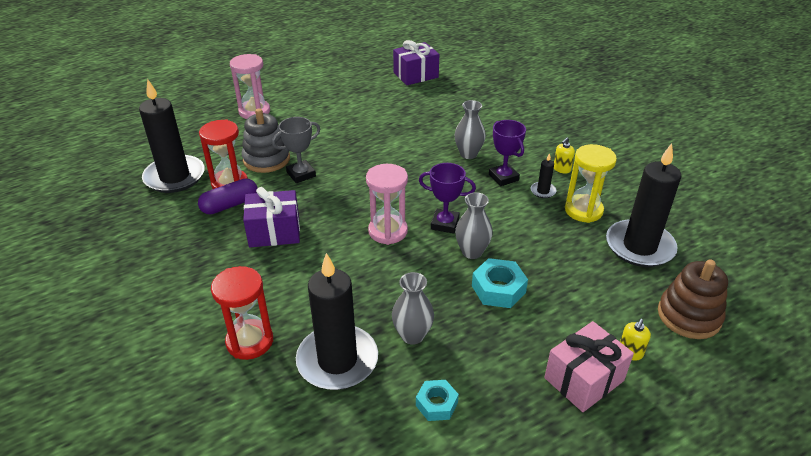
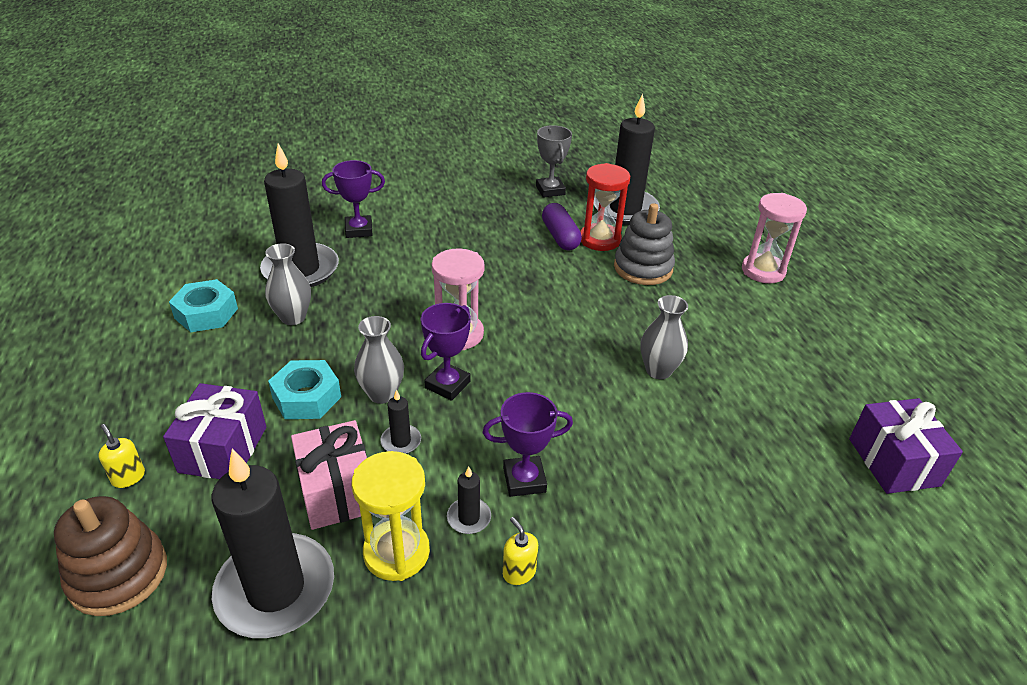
camera: 105 degrees right, 0 degrees up
red hourglass [211,266,273,360] -> purple trophy [322,160,385,238]
purple gift [243,187,300,247] -> purple gift moved to [163,383,266,479]
grey trophy [272,117,320,183] -> grey trophy moved to [536,125,572,198]
turquoise nut [416,380,459,421] -> turquoise nut [169,279,238,332], size x1.50
grey vase [455,100,486,159] -> grey vase moved to [640,295,688,379]
pink gift [544,321,634,412] -> pink gift moved to [291,420,367,530]
none -> black candle [380,390,421,454]

